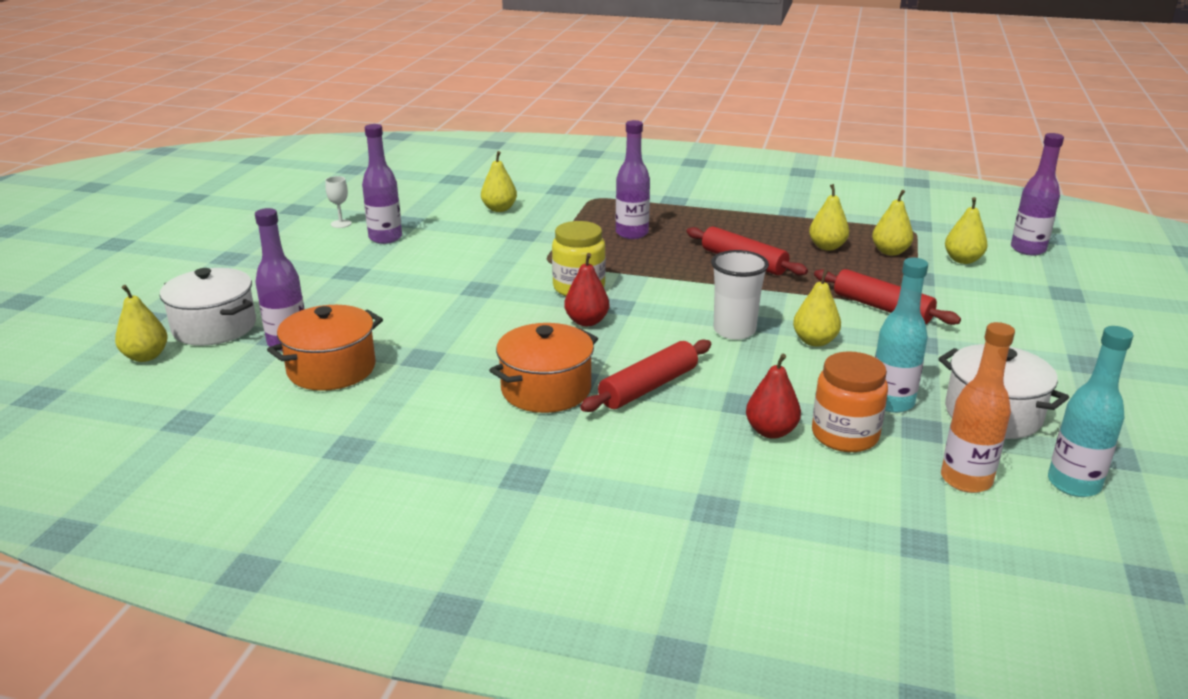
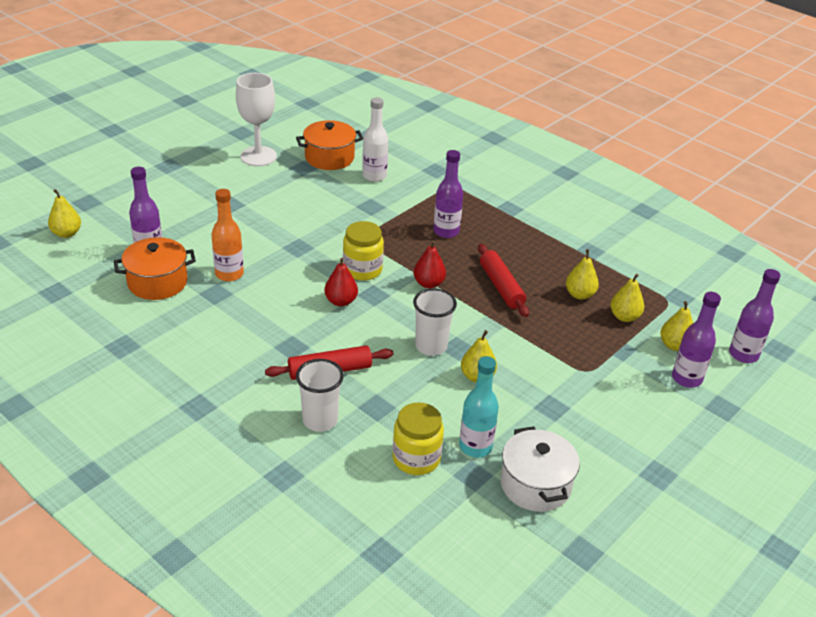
camera: 25 degrees right, 10 degrees up
white pot [160,268,256,346] -> none
white goblet [325,176,352,228] -> white goblet [236,73,277,166], size x2.37
purple bottle [362,124,402,244] -> purple bottle moved to [672,292,721,387]
yellow pear [481,151,517,212] -> white bottle [362,97,388,182]
orange pot [489,323,598,413] -> orange pot moved to [296,120,363,170]
red pear [746,354,801,439] -> red pear moved to [414,240,446,288]
orange jar [812,351,888,452] -> yellow jar [392,402,444,475]
red rolling pin [814,269,961,325] -> none
orange bottle [941,322,1015,493] -> orange bottle moved to [211,189,244,282]
turquoise bottle [1048,326,1133,497] -> none
none -> white cup [296,359,344,432]

